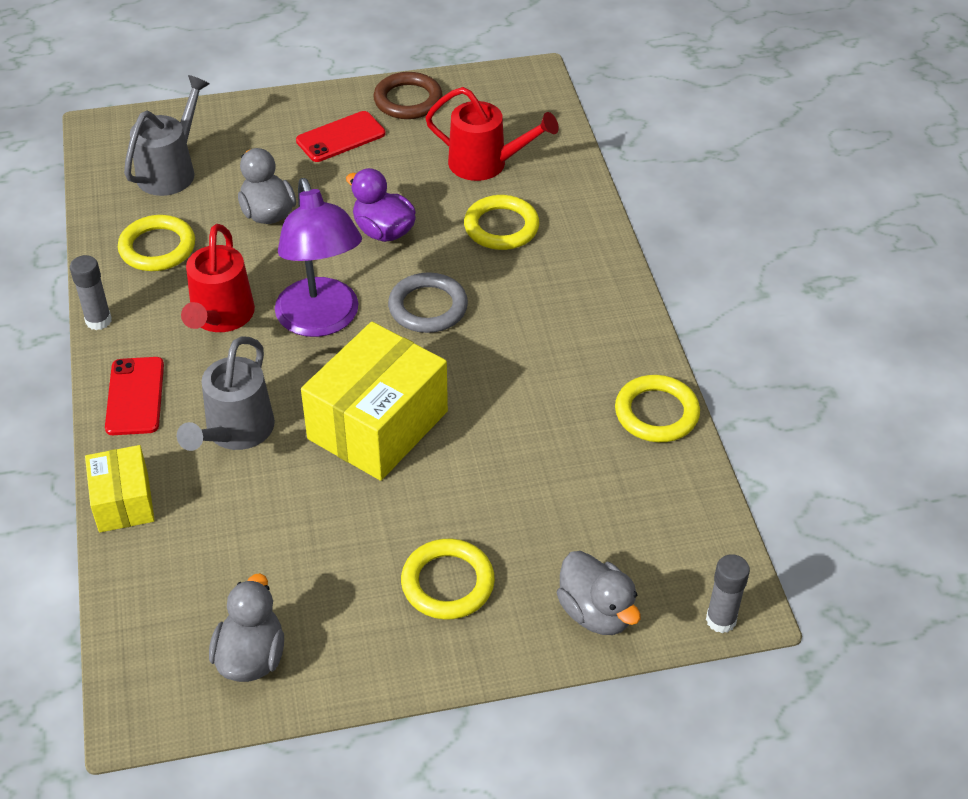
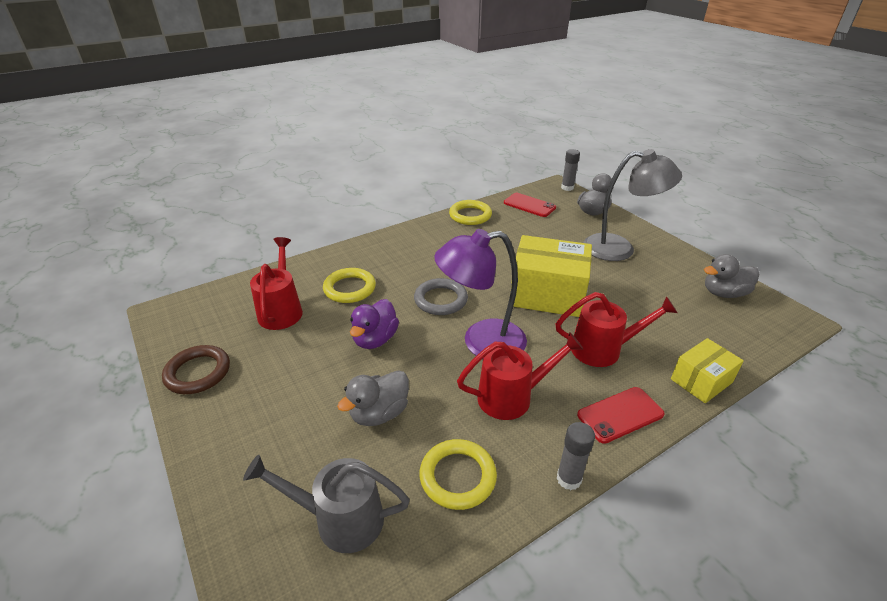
camera: 110 degrees left, 10 degrees down
grey watering can [177,336,275,451] -> red watering can [555,292,678,367]
purple lamp [275,178,362,337] -> purple lamp turned 150 degrees counterclockwise [434,229,527,356]
red phone [296,111,386,162] -> red phone moved to [504,193,556,217]
yellow ring [401,539,495,619] -> grey lamp [583,149,682,261]

